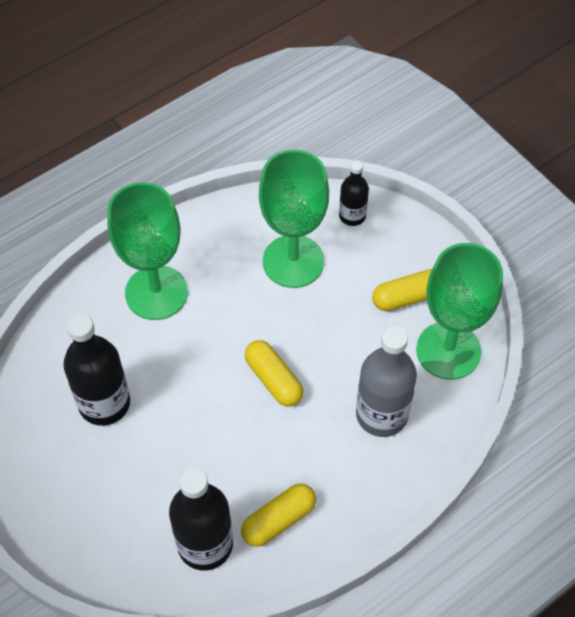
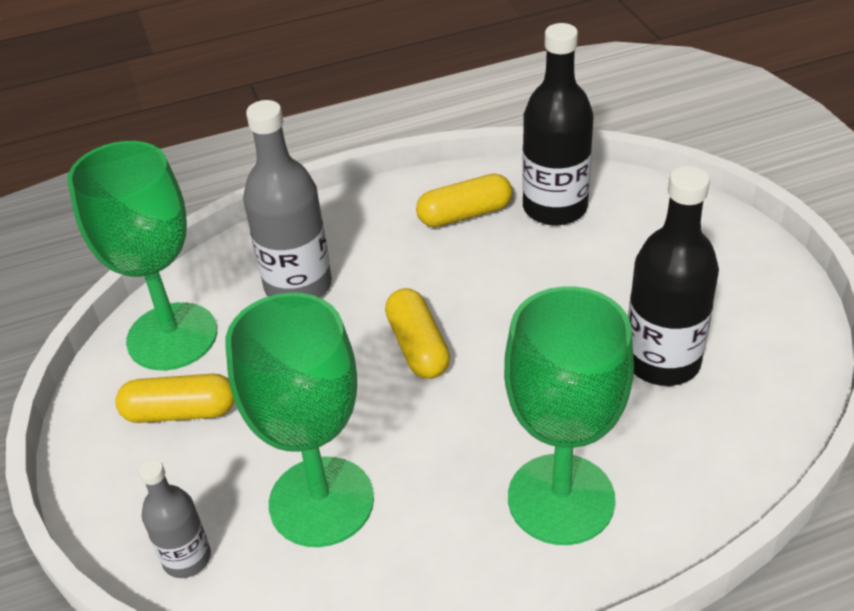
camera: 160 degrees left, 15 degrees down
black bottle [339,160,369,226] -> grey bottle [139,459,211,578]

